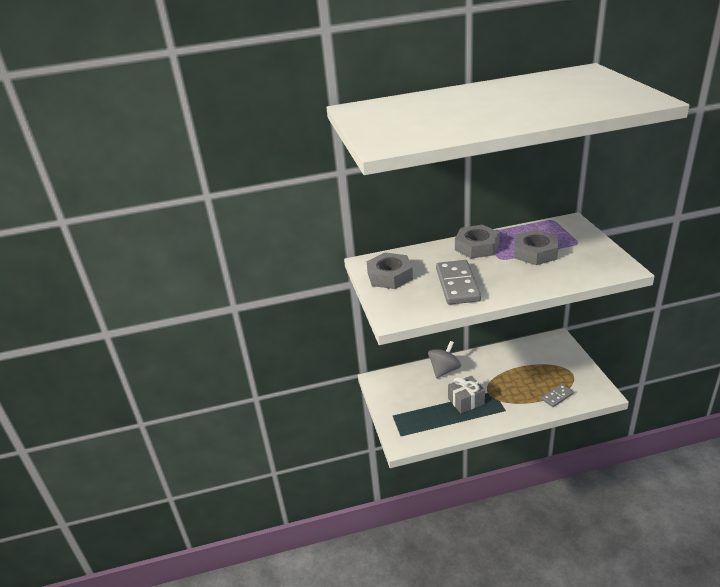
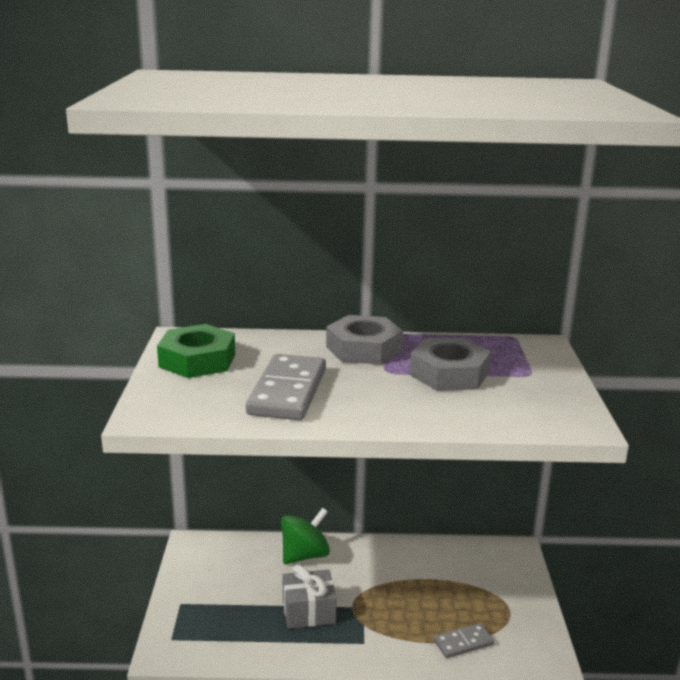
camera: 10 degrees right, 10 degrees down
grey nut [367,253,413,289] -> green nut [157,324,235,378]
grey spinning top [428,341,461,378] -> green spinning top [281,508,330,564]

